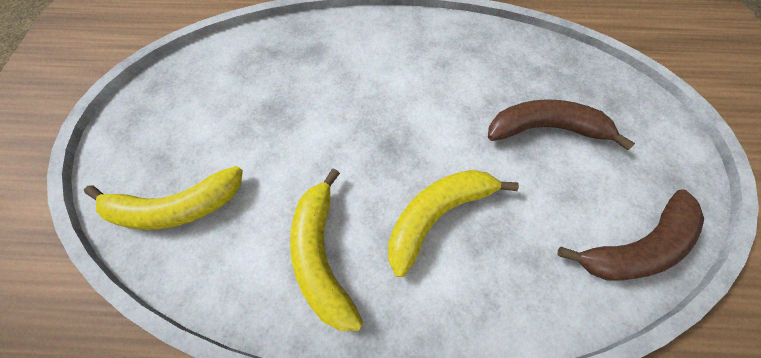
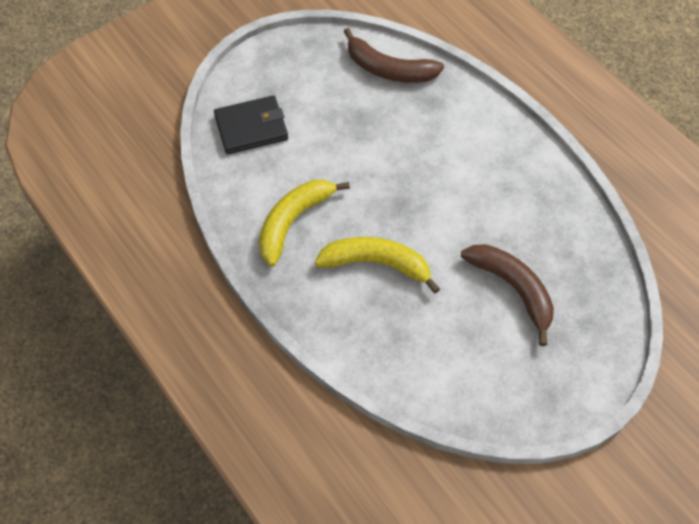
camera: 50 degrees right, 5 degrees down
yellow banana [84,166,243,230] -> black wallet [214,95,288,154]
brown banana [557,189,704,280] -> brown banana moved to [343,28,444,83]

